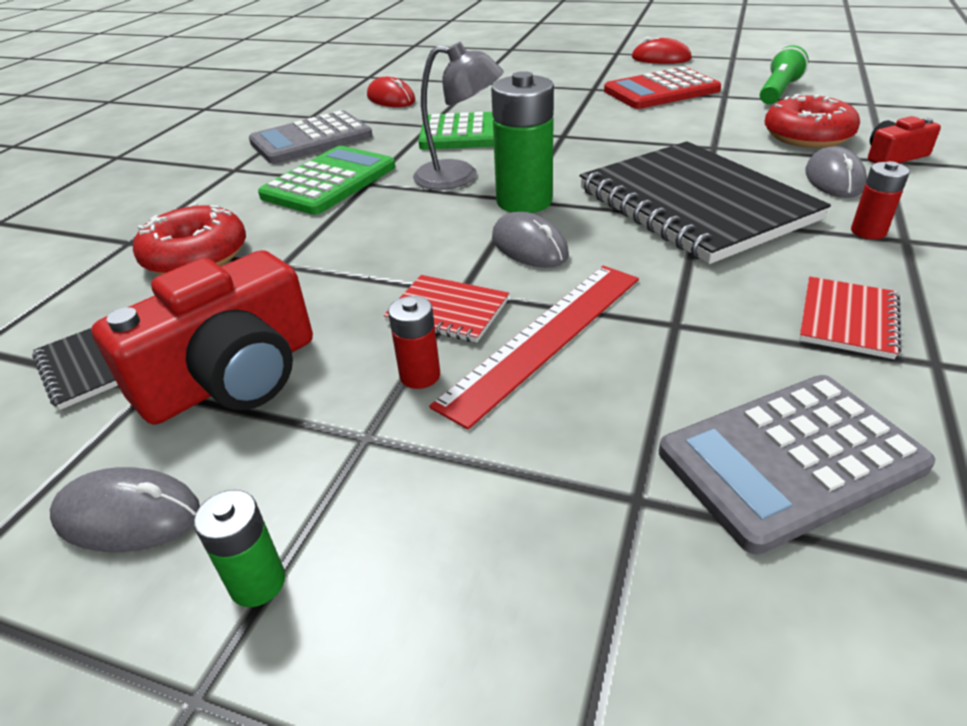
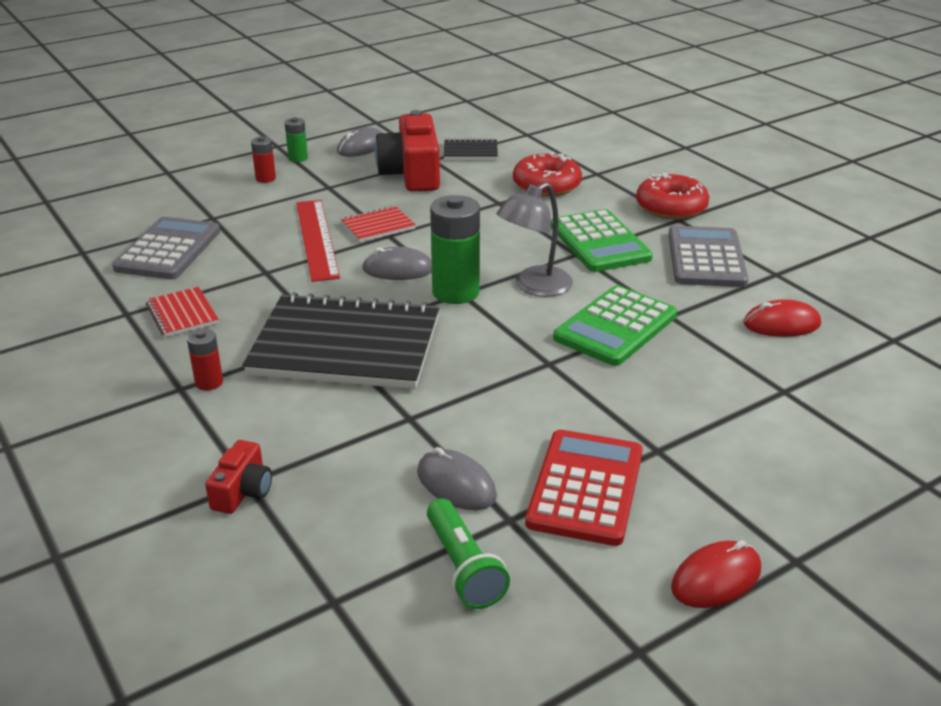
camera: 125 degrees right, 5 degrees down
red battery [388,296,440,389] -> red battery moved to [251,136,276,183]
red donut [765,94,860,148] -> red donut moved to [636,173,709,220]
grey mouse [805,146,867,198] -> grey mouse moved to [417,447,497,510]

